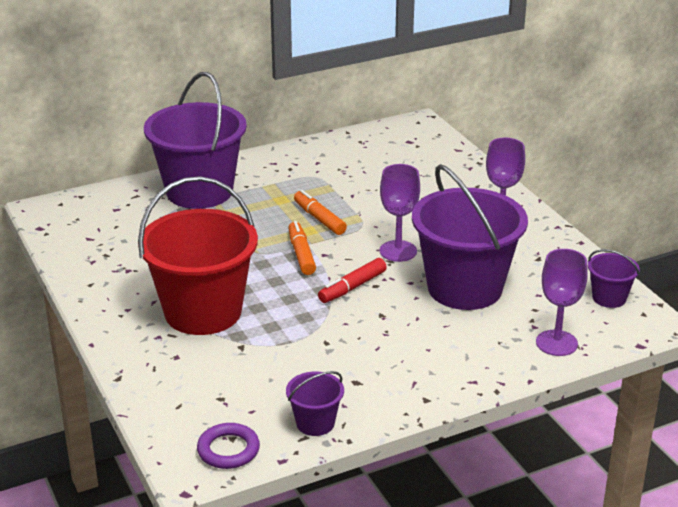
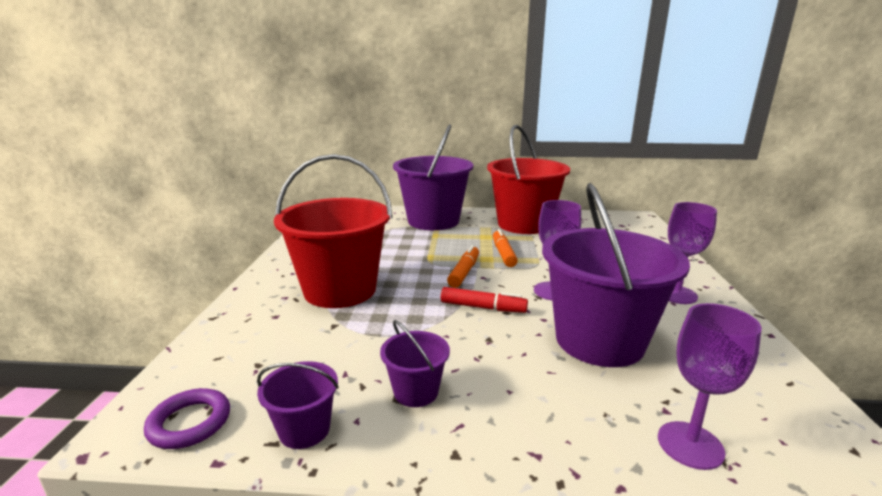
camera: 30 degrees right, 10 degrees down
red marker [318,258,387,303] -> red marker turned 150 degrees counterclockwise [441,287,528,313]
purple bucket [588,249,640,308] -> purple bucket moved to [380,320,450,407]
none -> red bucket [487,125,570,234]

